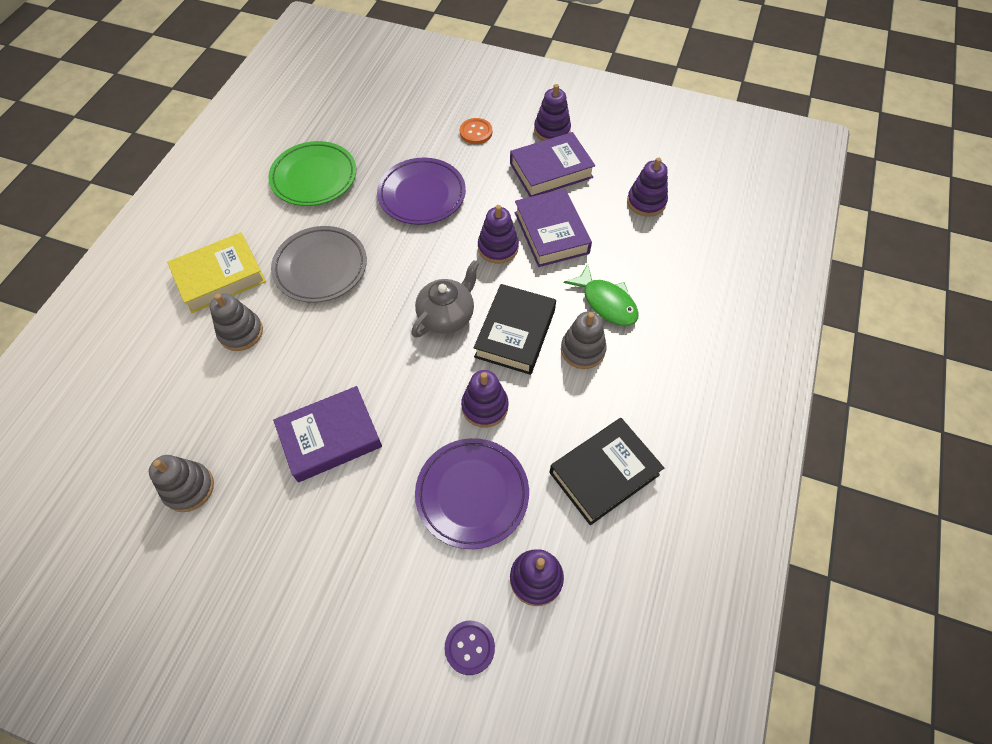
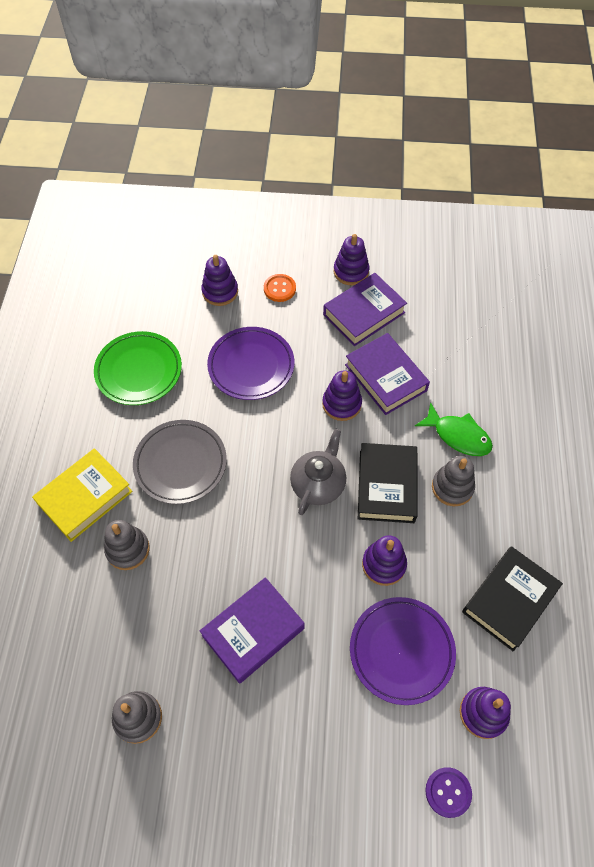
camera: 15 degrees left, 0 degrees up
purple stacking toy [627,157,668,217] -> purple stacking toy moved to [201,255,238,306]

